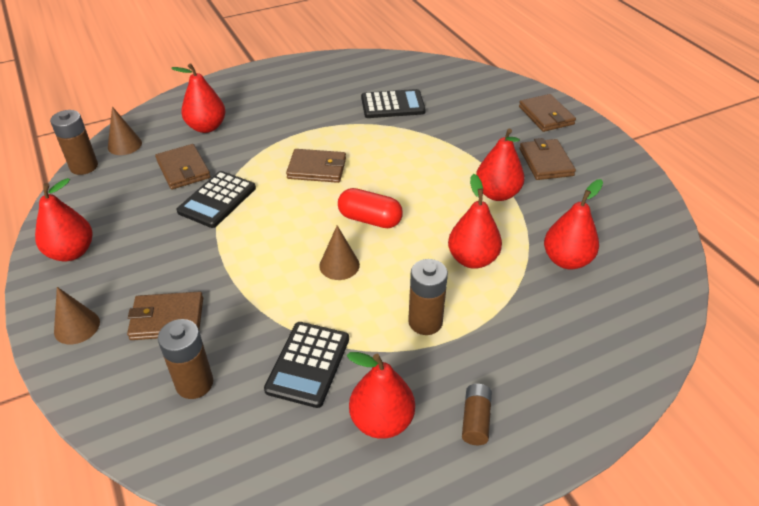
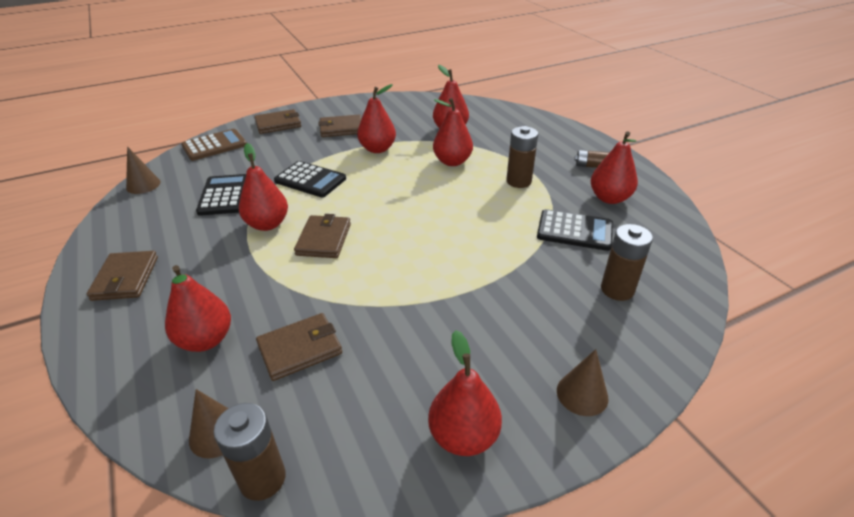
camera: 90 degrees left, 5 degrees down
brown wallet [127,292,203,340] -> brown wallet moved to [87,251,158,301]
black calculator [176,171,256,228] -> black calculator moved to [274,161,346,197]
brown cone [319,225,360,280] -> brown cone moved to [126,146,161,194]
red capsule [338,188,403,228] -> none
none -> brown calculator [181,129,247,161]
none -> red pear [239,143,288,231]

